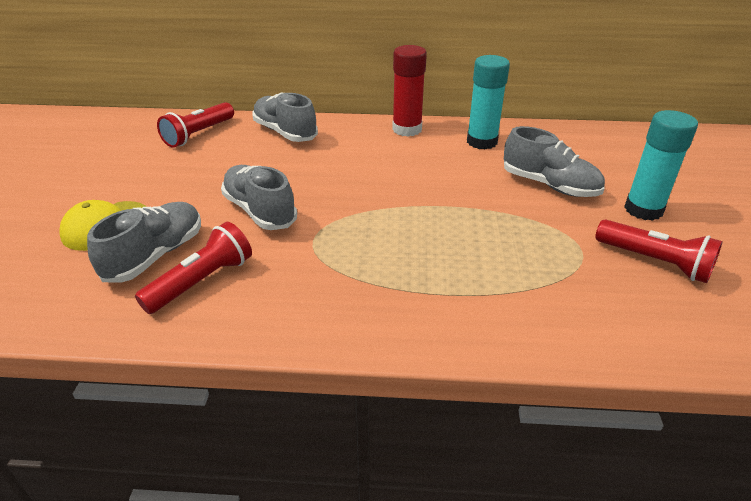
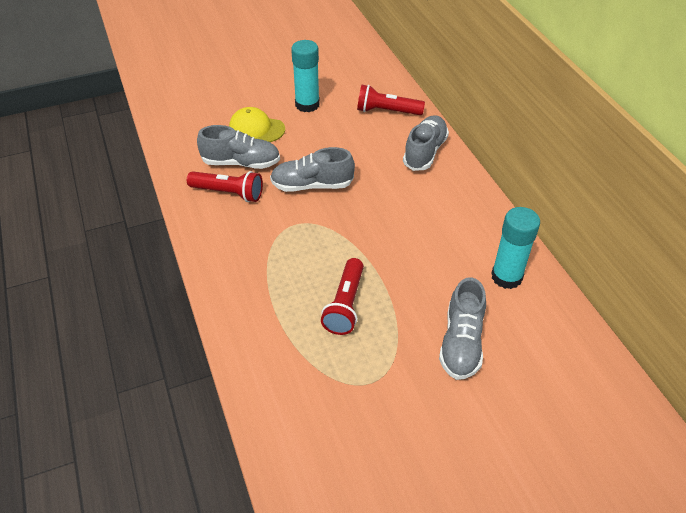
camera: 65 degrees right, 10 degrees up
grey shoe [221,165,297,230] -> grey shoe turned 120 degrees counterclockwise [270,147,355,192]
red glue stick [392,45,427,137] -> none
red flashlight [595,219,723,283] -> red flashlight moved to [321,258,364,335]
turquoise glue stick [624,110,698,221] -> turquoise glue stick moved to [291,40,320,112]

